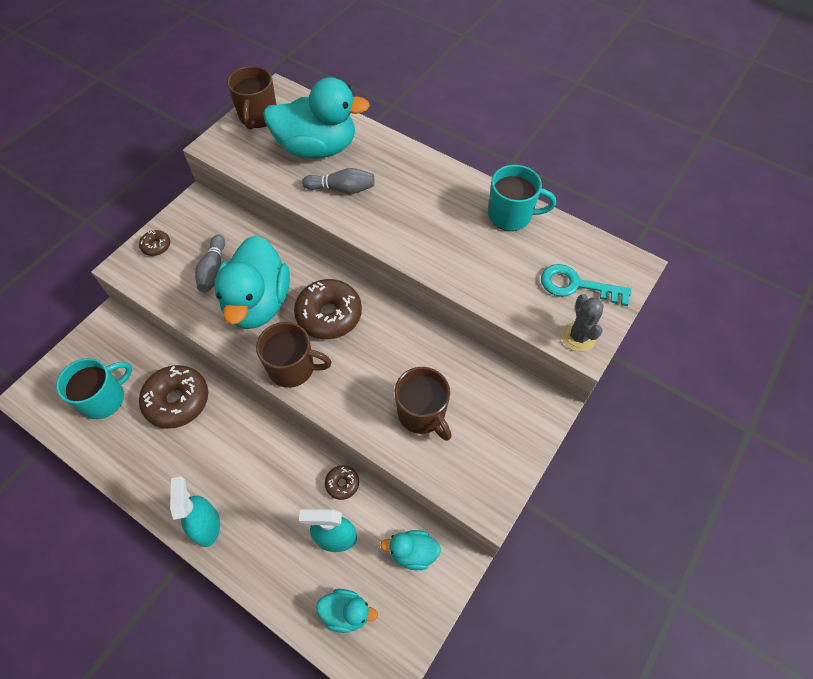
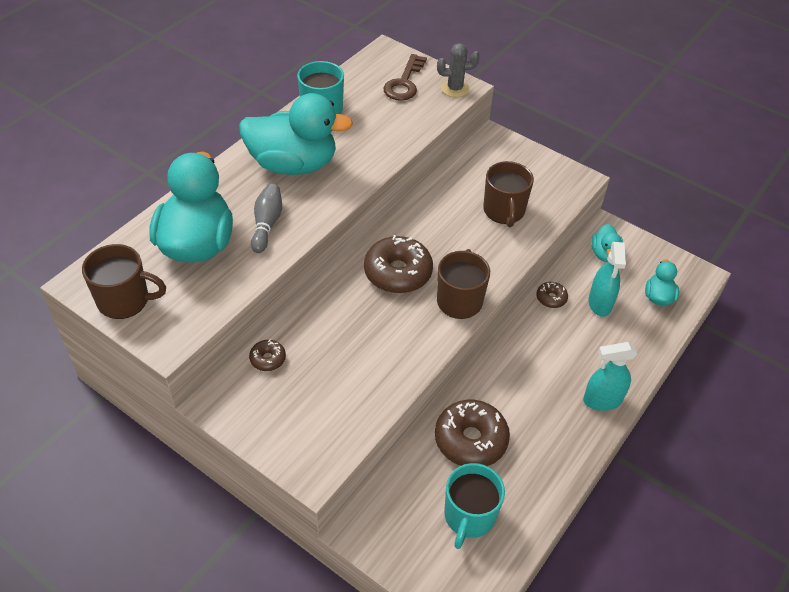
camera: 90 degrees left, 10 degrees down
turquoise mug [56,358,132,419] -> turquoise mug turned 120 degrees counterclockwise [444,463,505,549]
brown donut [139,230,170,256] -> brown donut moved to [249,340,286,371]
grey bowling pin [195,234,225,292] -> none
turquoise duck [214,235,290,329] -> turquoise duck moved to [239,93,353,175]
brown mug [395,367,452,441] -> brown mug turned 120 degrees clockwise [483,161,534,227]
turquoise key [541,264,631,306] -> brown key [383,54,427,101]

